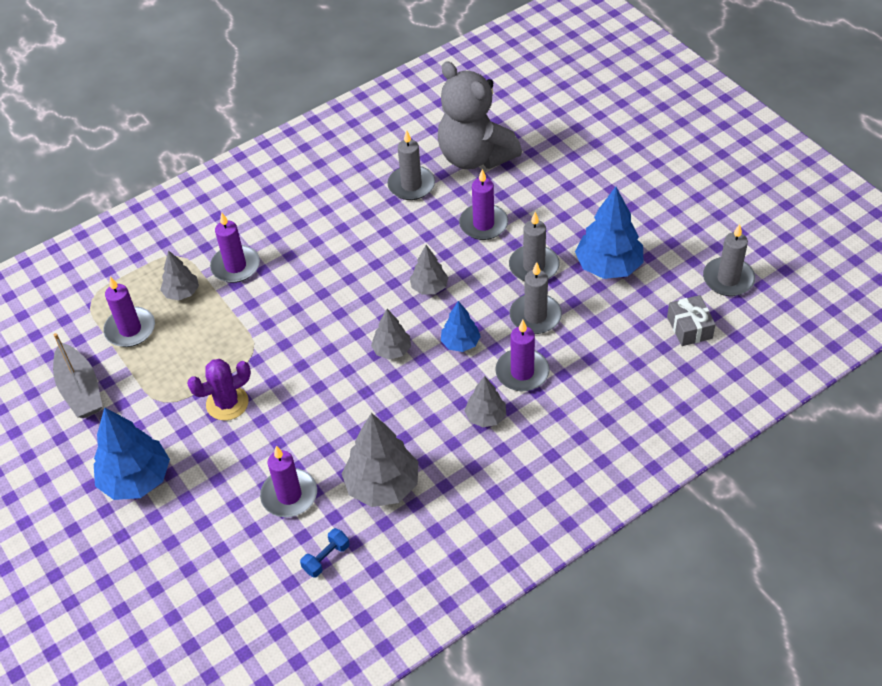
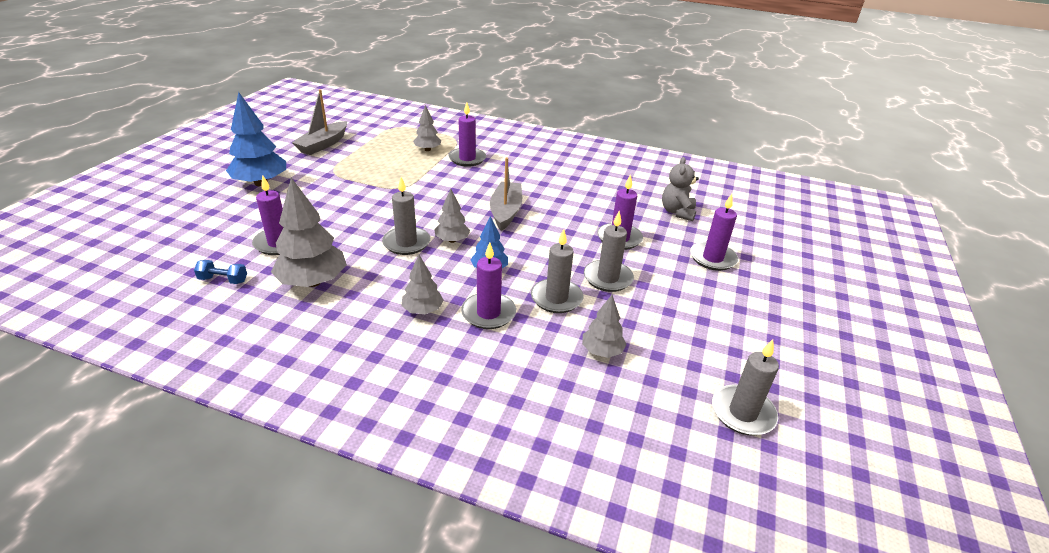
camera: 50 degrees right, 15 degrees down
purple candle [103,277,155,347] -> purple candle moved to [690,194,738,271]
purple cactus [187,359,251,421] -> none
grey candle [388,130,435,200] -> grey candle moved to [382,177,430,255]
grey tree [410,245,448,294] -> grey tree moved to [582,295,626,358]
grey teddy bear [438,61,522,169] -> grey teddy bear [662,157,699,221], size x0.53
blue tree [575,187,644,279] -> none
grey gift [667,295,716,346] -> none
none -> grey boat [490,157,522,231]

